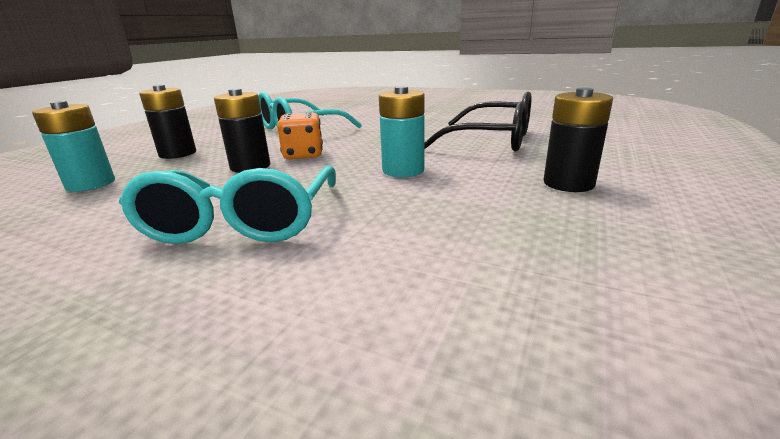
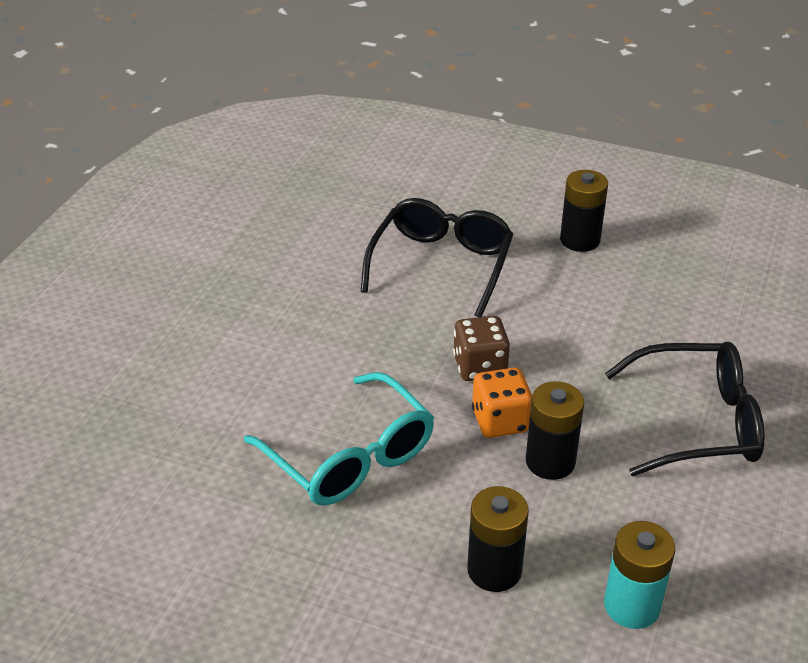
camera: 95 degrees left, 15 degrees up
turquoise glasses [119,165,336,244] -> black glasses [605,342,765,476]
turquoise battery [379,86,425,177] -> none
none -> brown dice [453,316,510,381]

